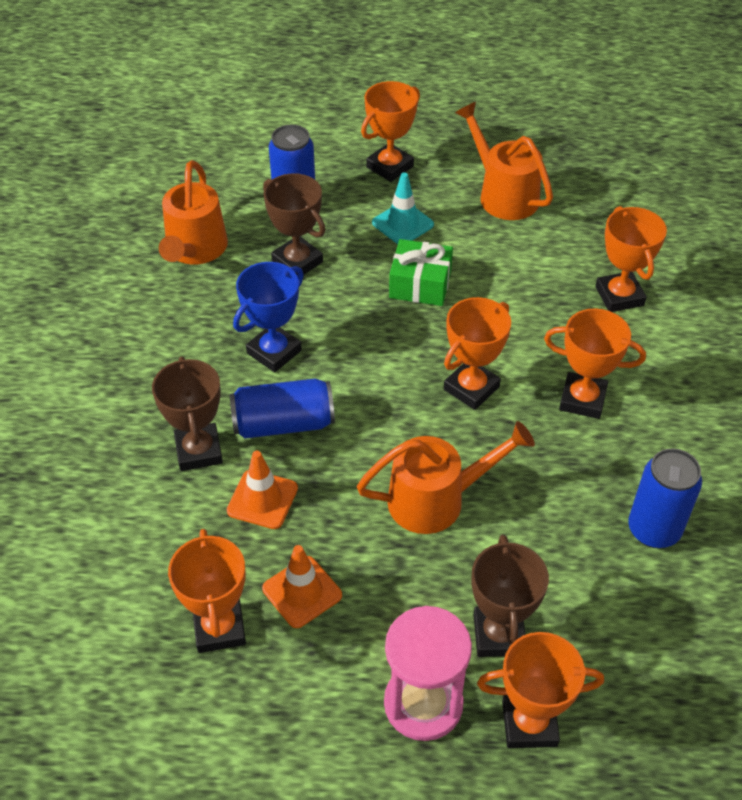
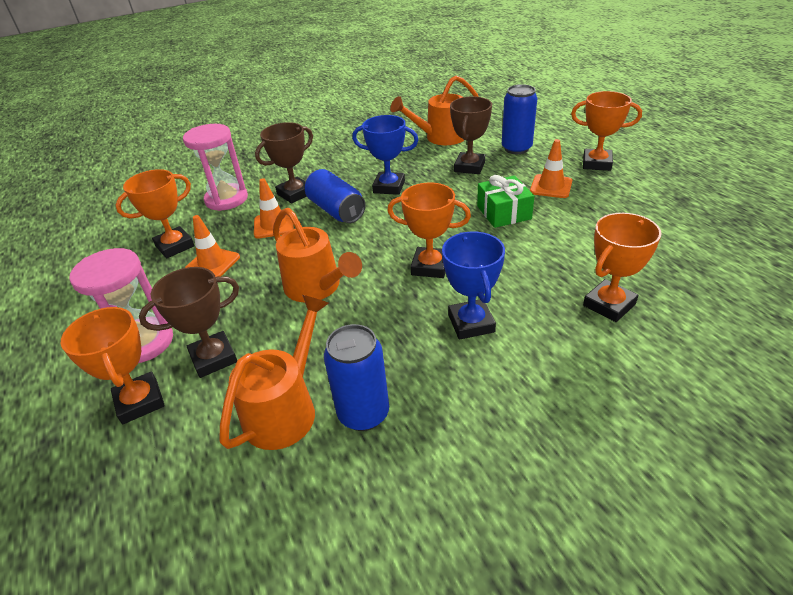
camera: 65 degrees right, 10 degrees down
turquoise traffic cone [372,172,434,244] -> orange traffic cone [530,139,572,198]
orange watering can [455,102,553,220] -> orange watering can moved to [219,295,329,450]
orange trophy [544,309,646,419] -> blue trophy [442,232,505,340]
none -> pink hourglass [183,124,248,211]

